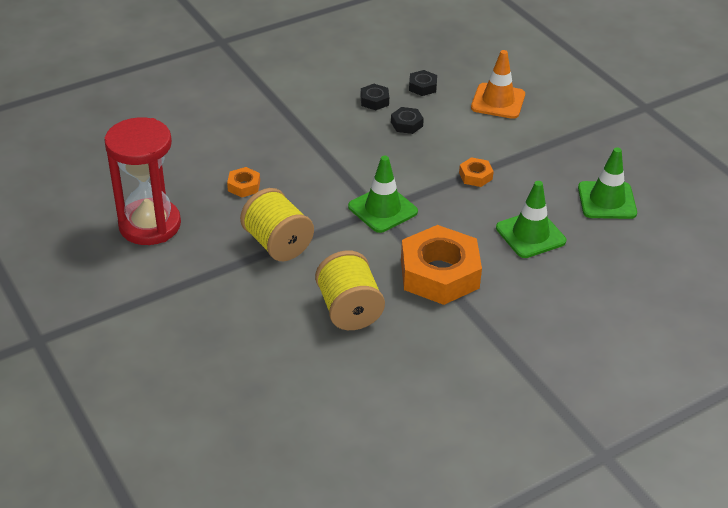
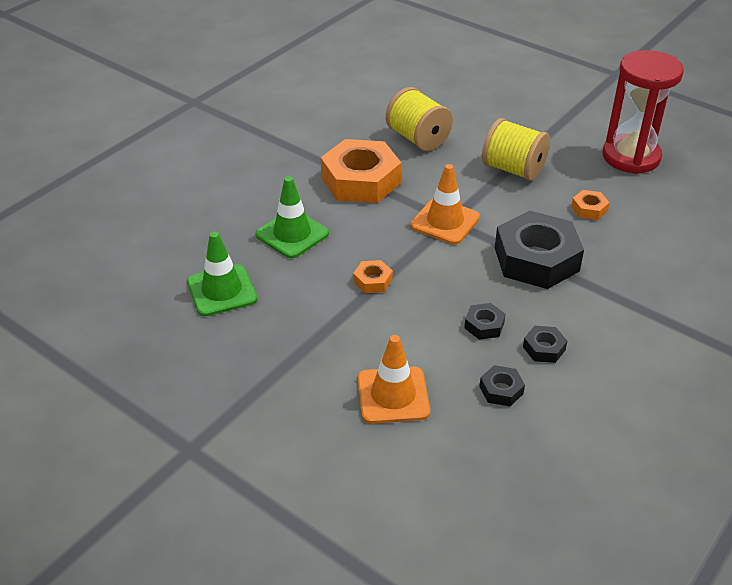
camera: 160 degrees right, 0 degrees up
green traffic cone [348,156,418,233] -> orange traffic cone [410,164,480,244]
none -> black nut [495,211,584,289]

